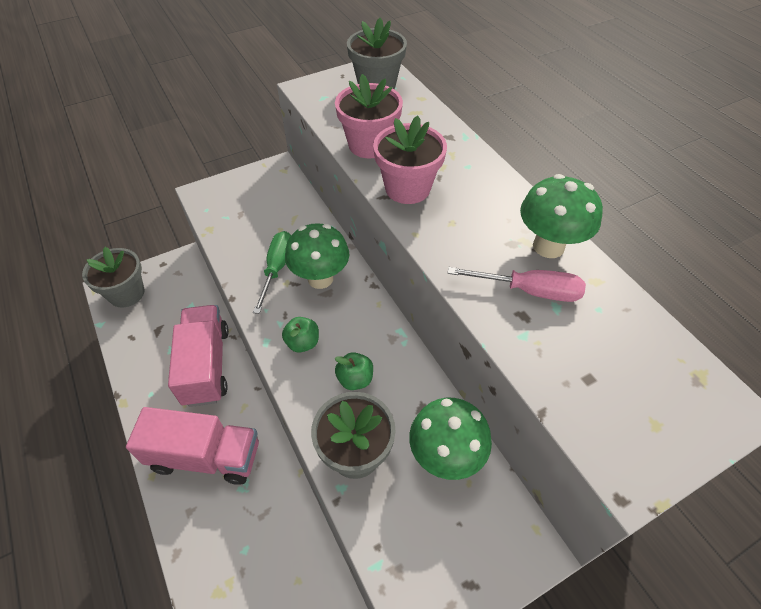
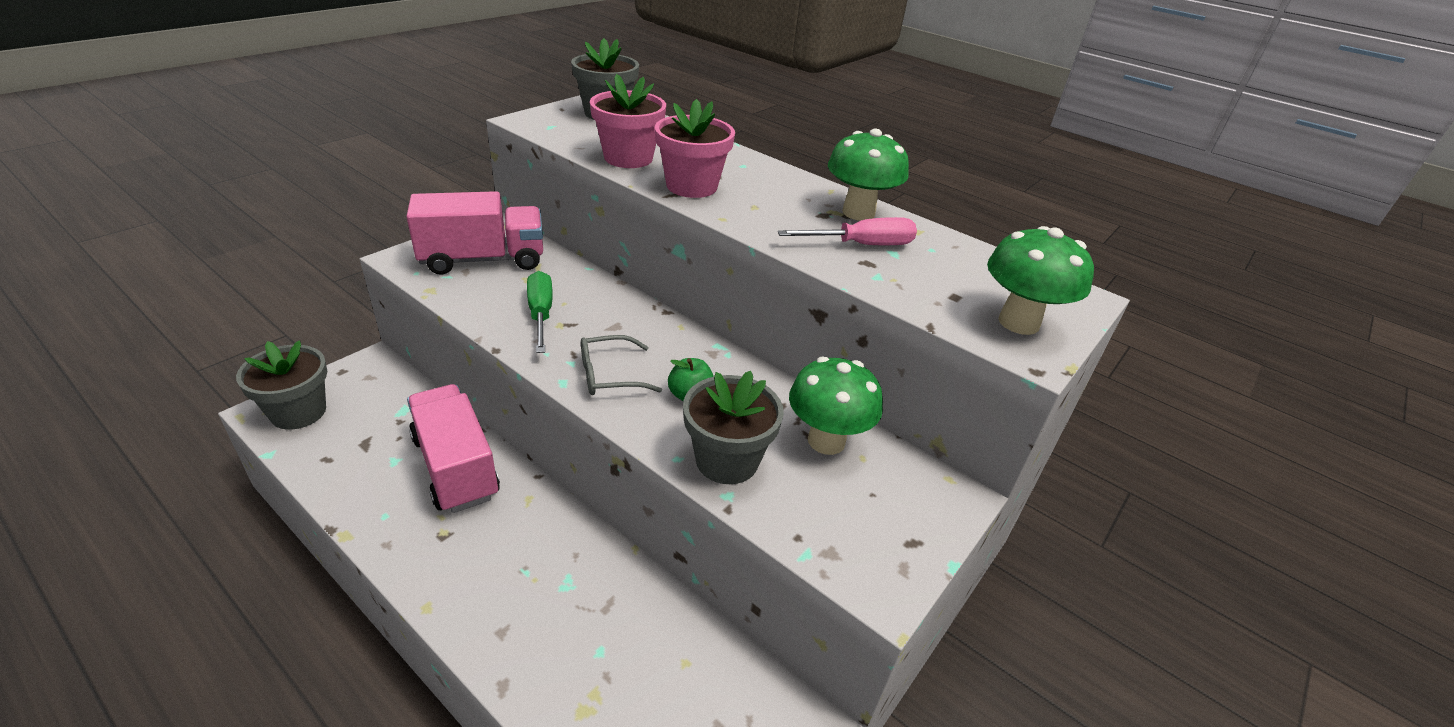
camera: 25 degrees left, 15 degrees down
pink truck [126,407,259,485] -> pink truck moved to [406,191,543,275]
green apple [282,317,319,353] -> grey glasses [581,335,662,395]
green mushroom [285,223,349,289] -> green mushroom moved to [987,226,1094,335]

